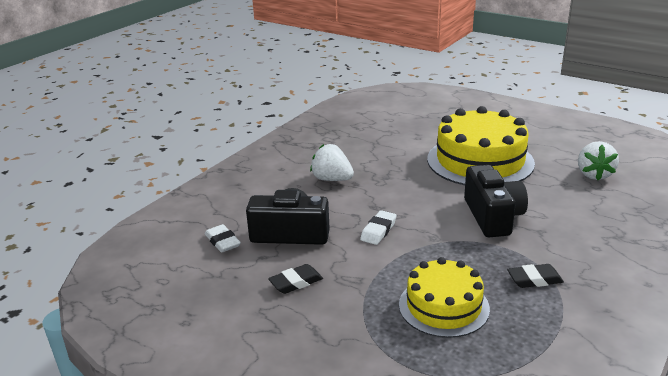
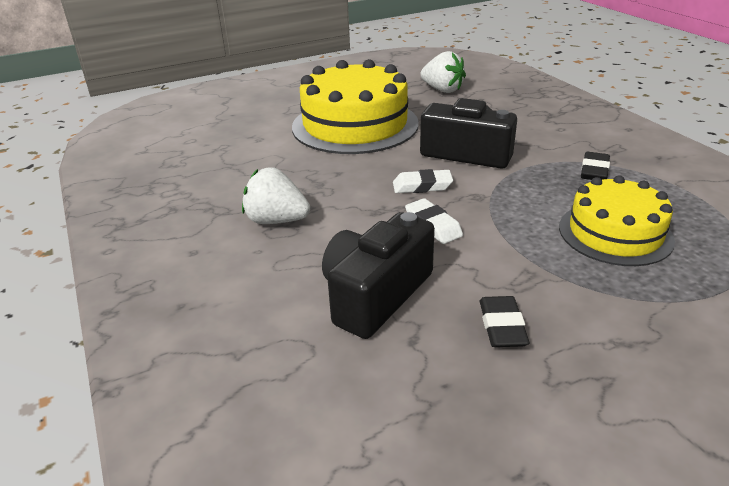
camera: 60 degrees left, 5 degrees up
white eraser [205,224,241,253] -> white eraser moved to [393,169,453,193]
white strawberry [310,144,354,181] -> white strawberry turned 45 degrees clockwise [242,167,310,224]

